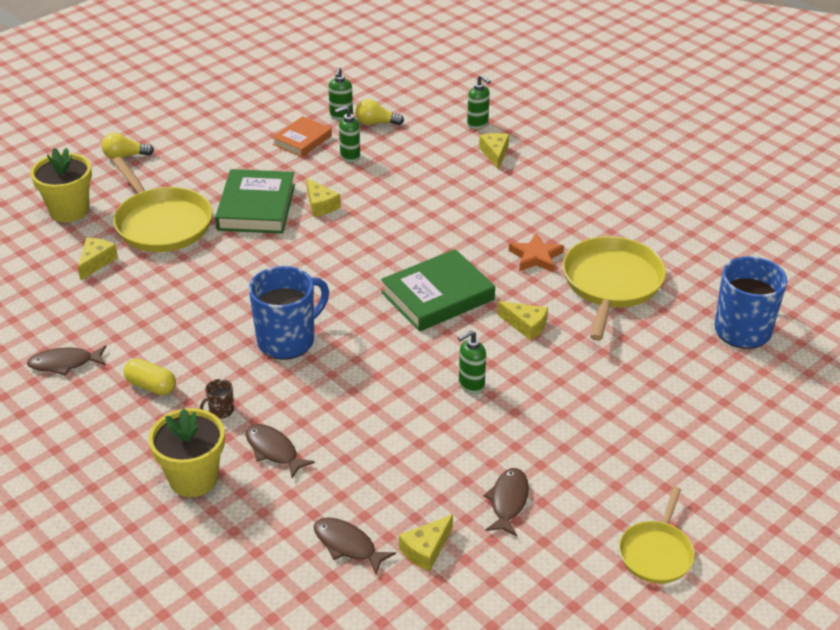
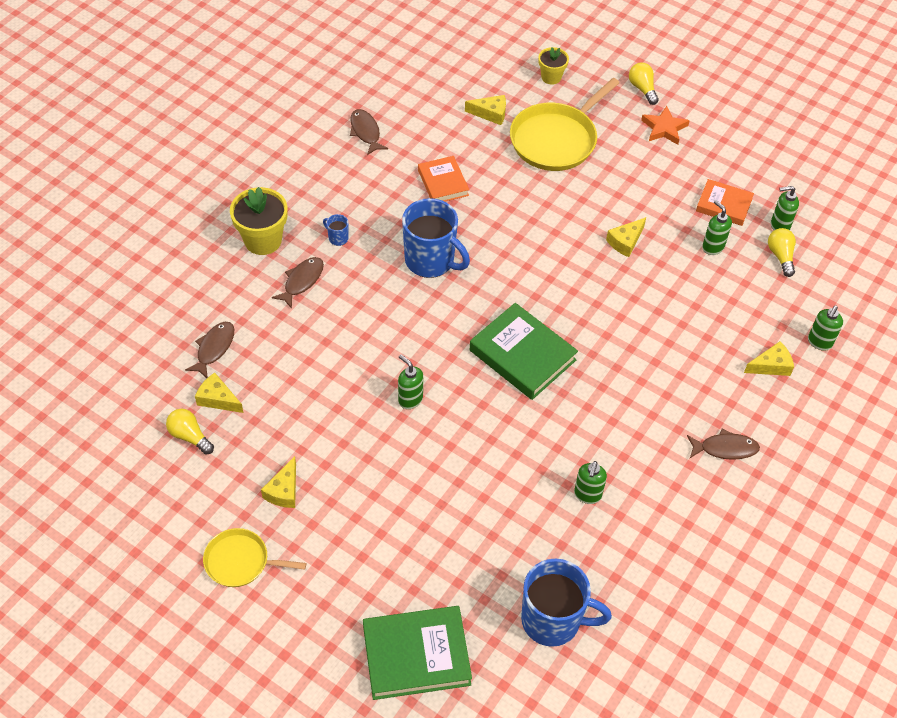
camera: 75 degrees right, 15 degrees up
yellow flower pot [30,148,92,222] -> yellow flower pot [538,47,569,85], size x0.60
yellow capsule [123,358,176,395] -> none
brown mug [200,379,234,418] -> blue mug [323,214,349,246]
green book [215,169,295,234] -> green book moved to [363,606,472,700]
brown fish [484,468,529,536] -> brown fish moved to [687,429,760,460]
yellow cheese [497,301,548,341] -> yellow cheese moved to [261,456,296,508]
orange star [509,233,564,273] -> orange star moved to [641,106,690,145]
yellow pan [563,236,666,341] -> green soap dispenser [574,461,607,504]
none -> yellow light bulb [166,409,214,454]
none -> orange book [418,156,469,202]

